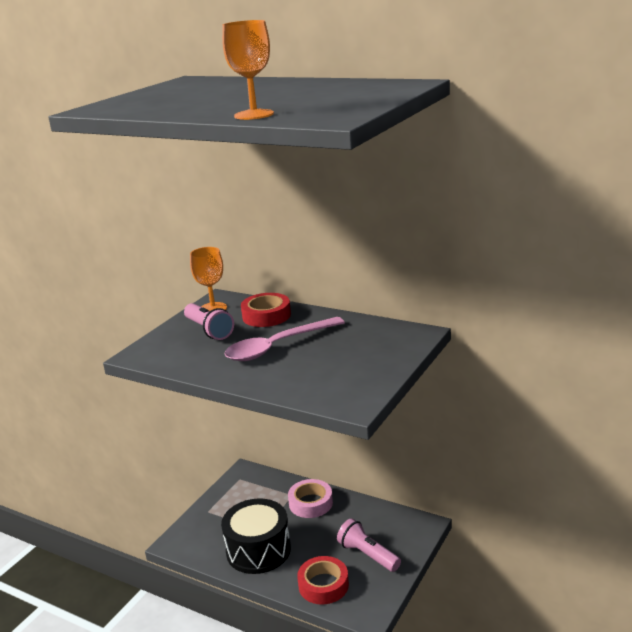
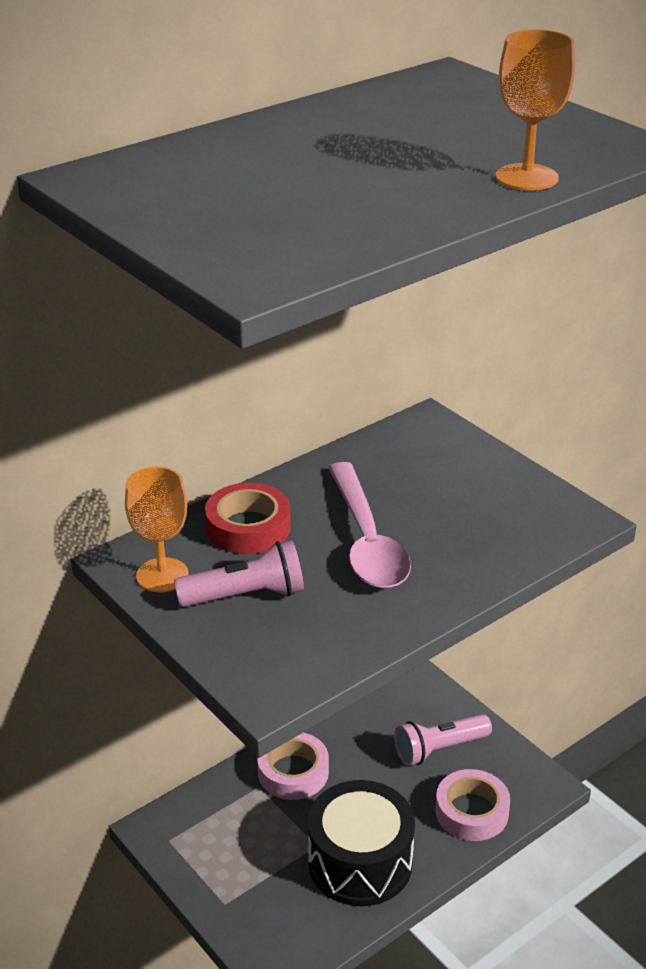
camera: 70 degrees left, 10 degrees up
red tape [297,556,349,605] -> pink tape [435,769,510,841]

